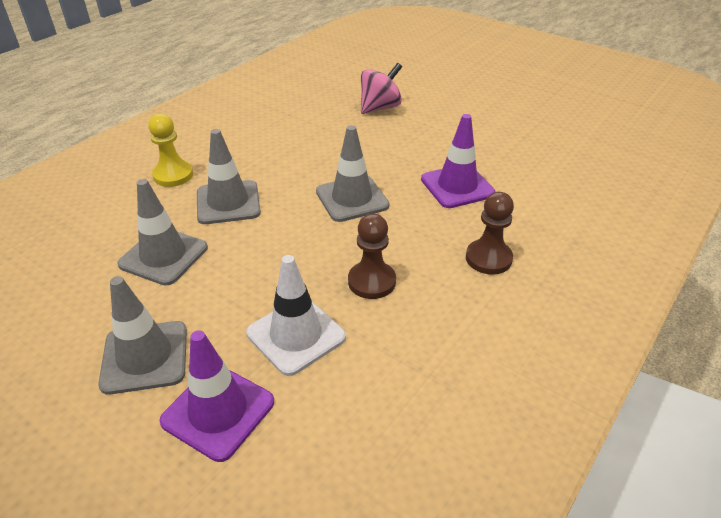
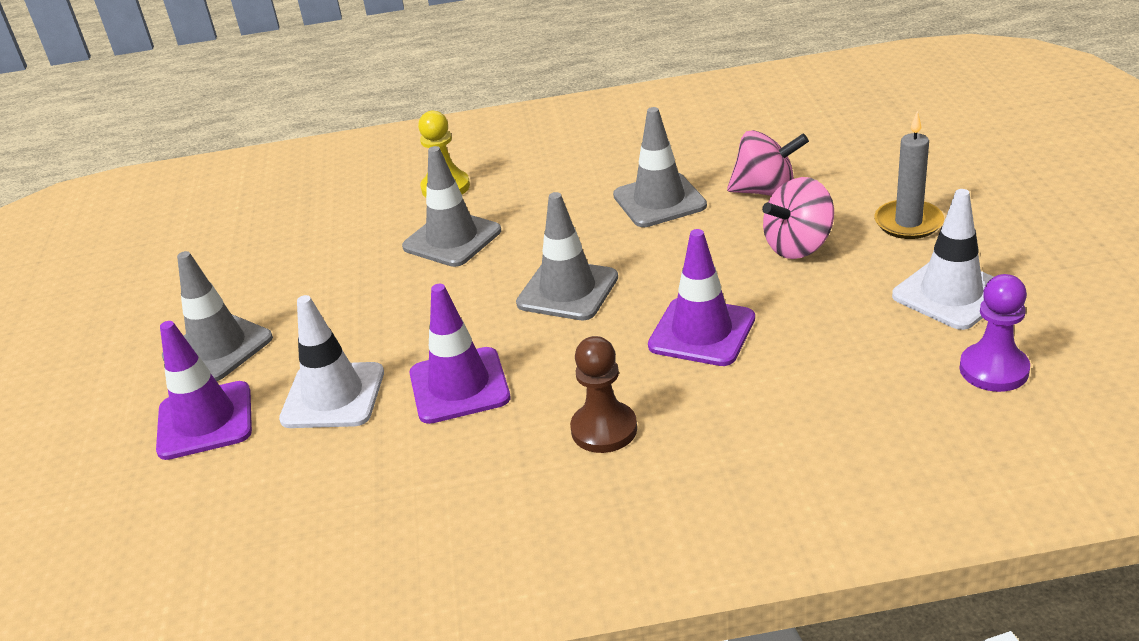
camera: 50 degrees right, 5 degrees down
grey traffic cone [117,179,208,286] -> grey traffic cone moved to [613,107,707,227]
brown pawn [348,214,396,299] -> purple traffic cone [409,284,510,424]
none -> pink spinning top [762,177,834,259]
none -> grey candle [874,111,944,239]
none -> white traffic cone [892,189,994,330]
none -> purple pawn [960,274,1030,392]

